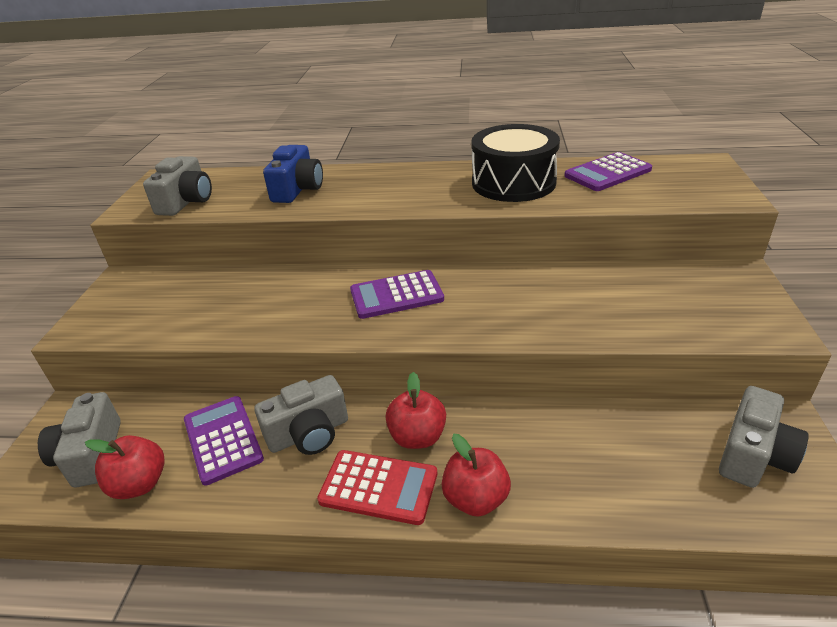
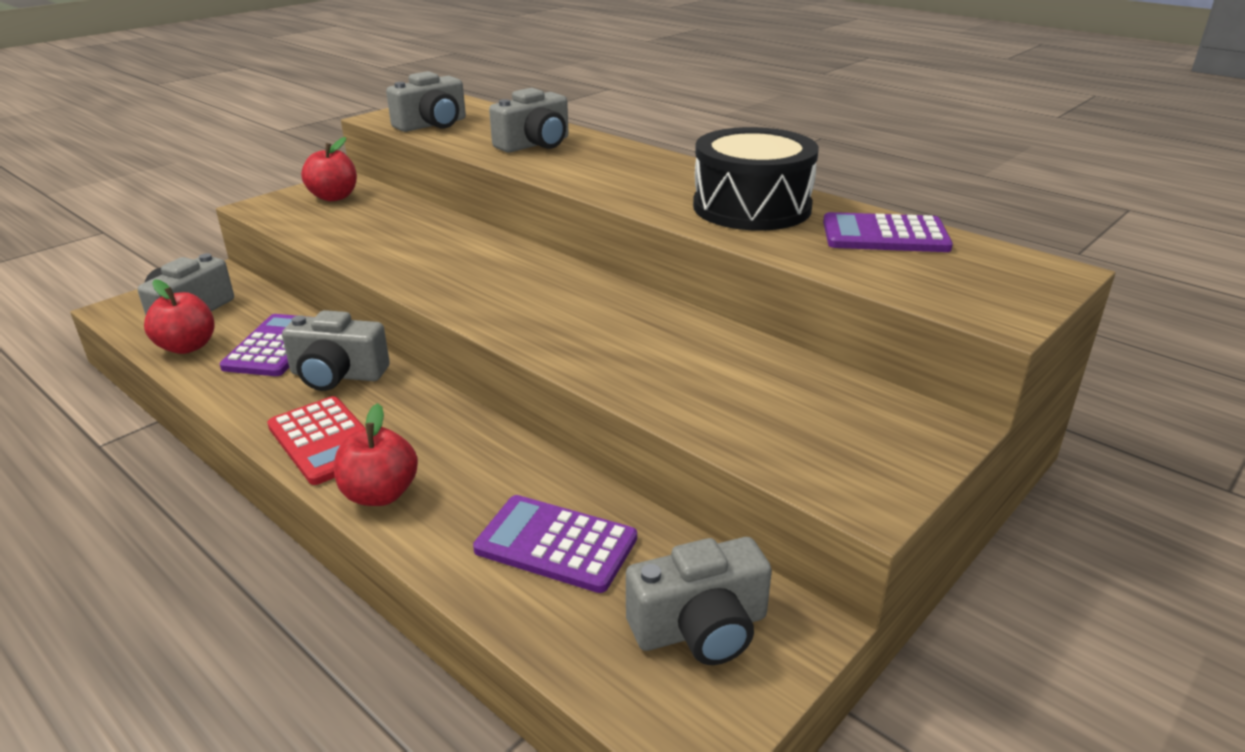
camera: 35 degrees right, 5 degrees down
blue camera [263,145,323,203] -> grey camera [489,88,569,153]
purple calculator [350,270,444,319] -> purple calculator moved to [473,495,637,593]
red apple [385,372,446,449] -> red apple moved to [301,137,357,201]

